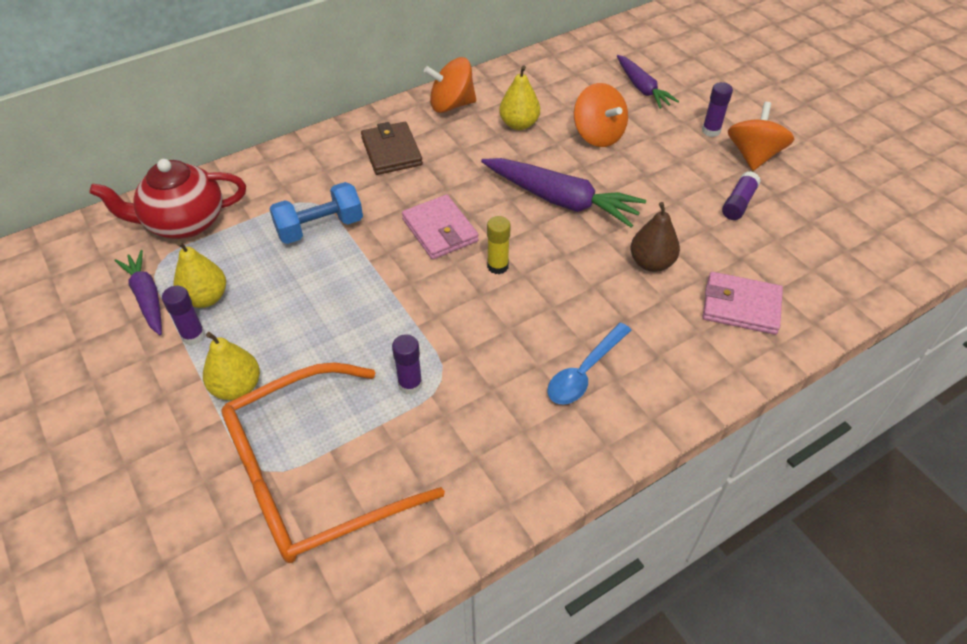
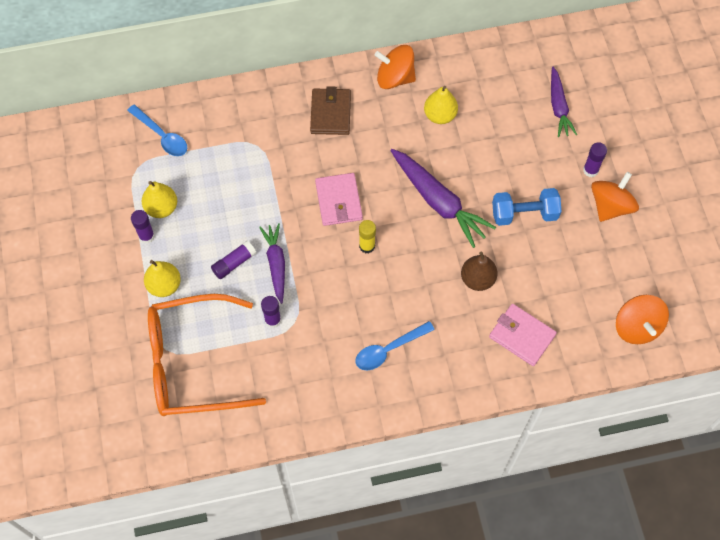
camera: 20 degrees right, 15 degrees up
red teapot [89,159,246,239] -> blue spoon [127,105,187,156]
purple carrot [114,250,162,335] -> purple carrot moved to [259,223,285,304]
blue dumbbell [269,182,363,244] -> blue dumbbell moved to [492,188,561,226]
orange spinning top [574,83,628,147] -> orange spinning top moved to [616,295,669,344]
purple glue stick [722,171,761,220] -> purple glue stick moved to [211,241,256,279]

